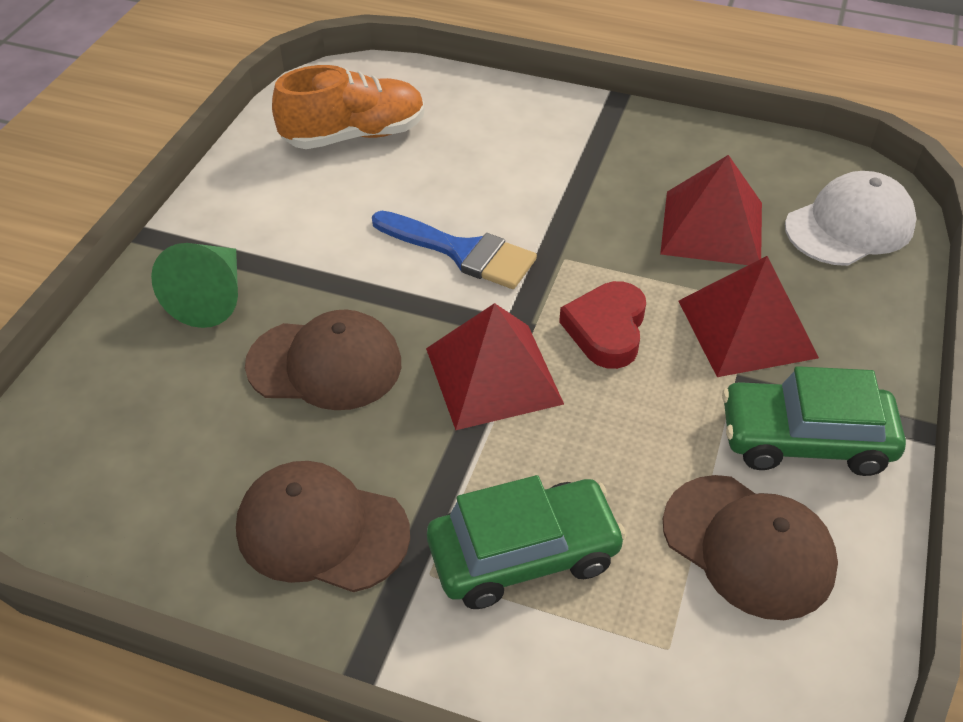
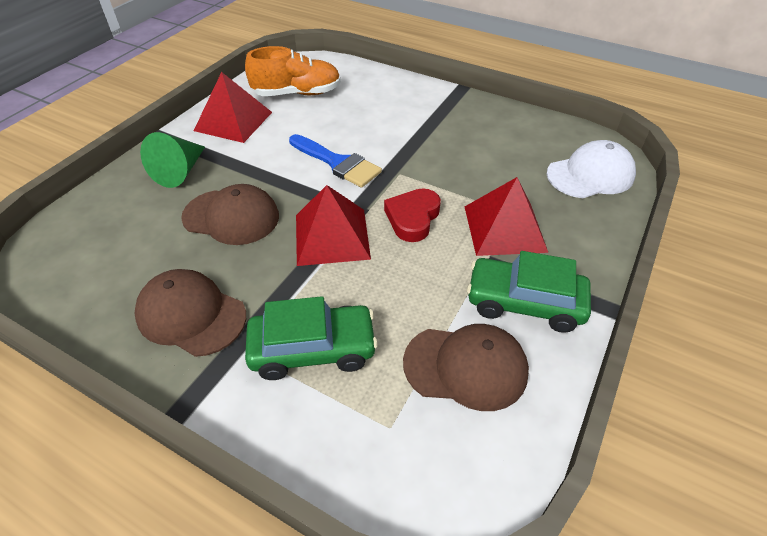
camera: 10 degrees right, 0 degrees up
red pyramid [660,155,762,265] -> red pyramid moved to [194,72,272,143]
brown cap [663,475,838,620] -> brown cap turned 45 degrees counterclockwise [403,324,529,411]

